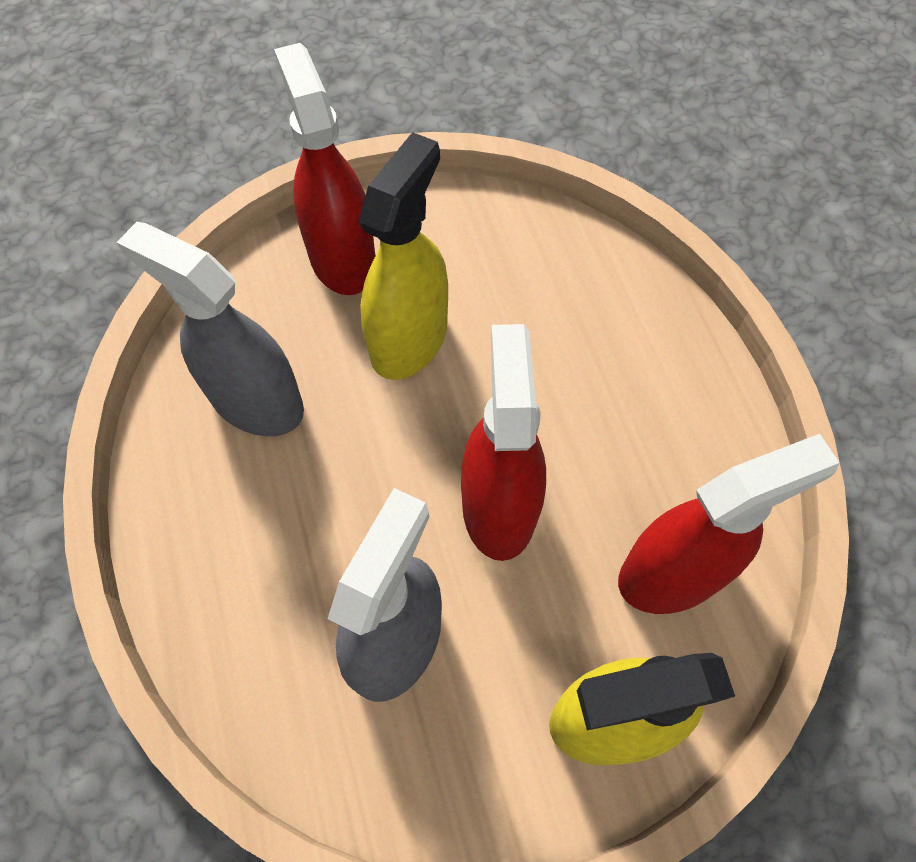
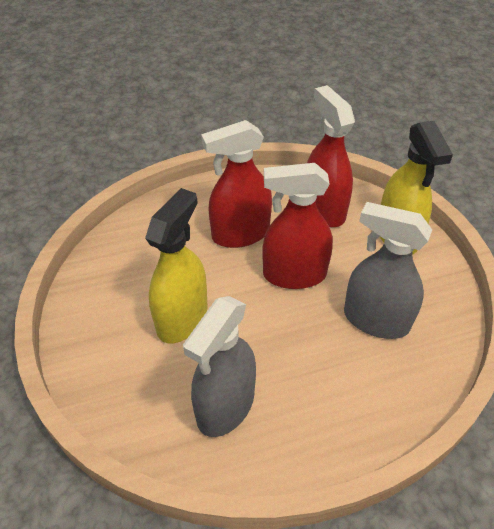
camera: 90 degrees left, 15 degrees down
red spray bottle [274,43,375,295] -> red spray bottle moved to [201,120,272,248]
yellow spray bottle [358,132,448,380] -> yellow spray bottle turned 90 degrees clockwise [145,188,208,343]

